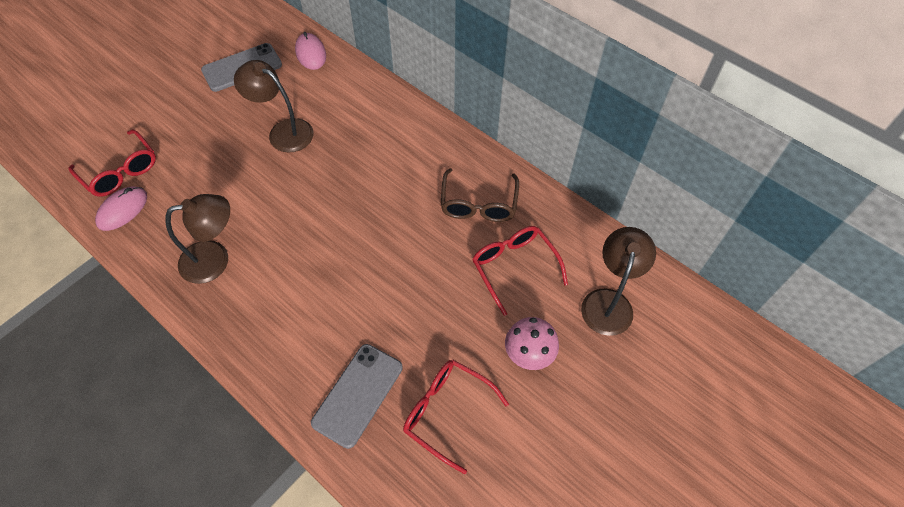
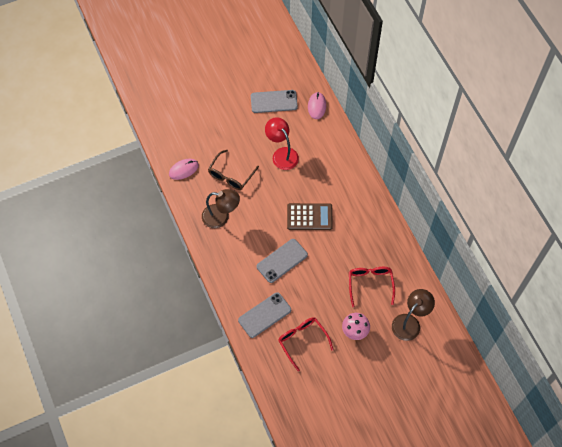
camera: 25 degrees right, 5 degrees up
red glasses [69,129,156,197] -> none
brown lamp [234,60,314,153] -> red lamp [265,117,299,170]
brown glasses [441,168,519,222] -> brown glasses moved to [208,150,259,190]
none -> grey phone [257,239,308,283]
none -> brown calculator [287,203,333,230]

